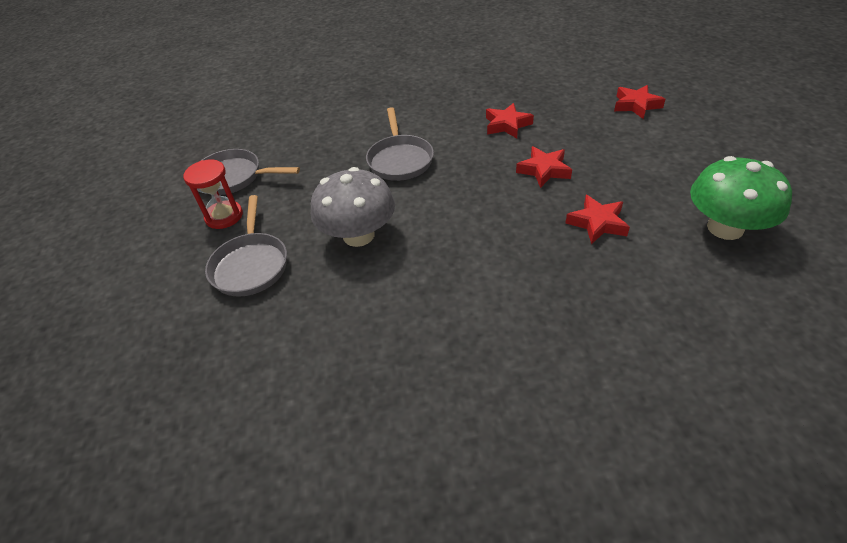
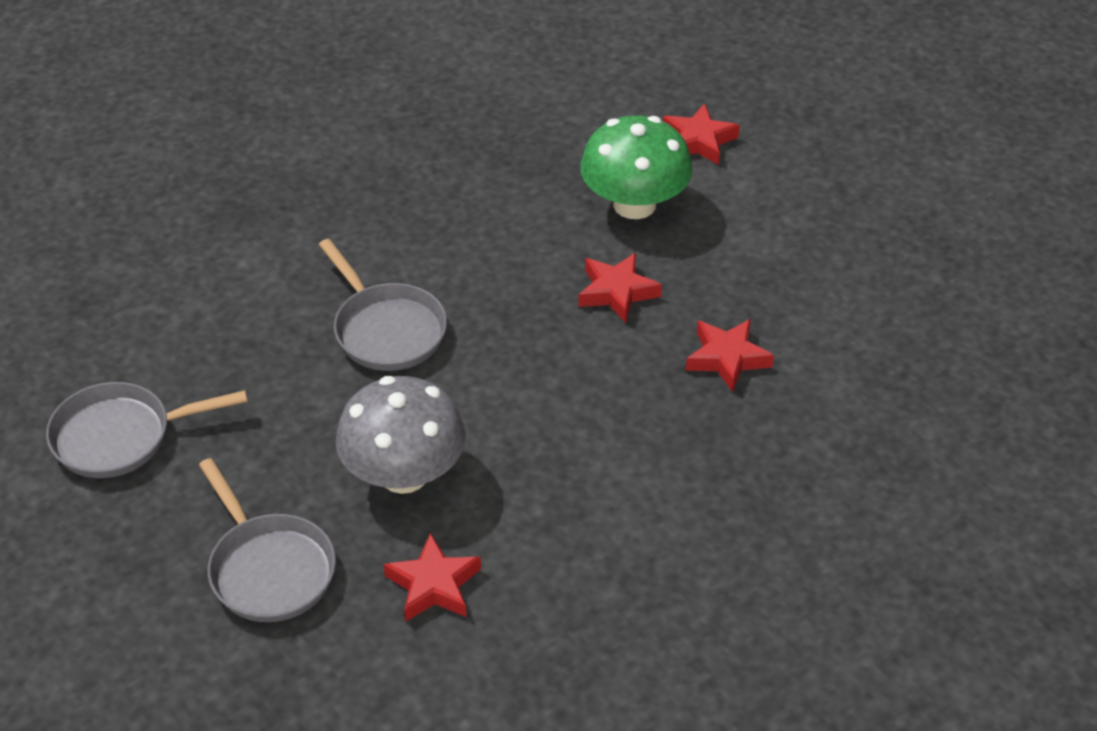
camera: 30 degrees left, 0 degrees up
red hourglass [183,159,243,229] -> none
red star [486,103,534,138] -> red star moved to [384,533,481,621]
green mushroom [690,156,792,240] -> green mushroom moved to [580,116,693,219]

